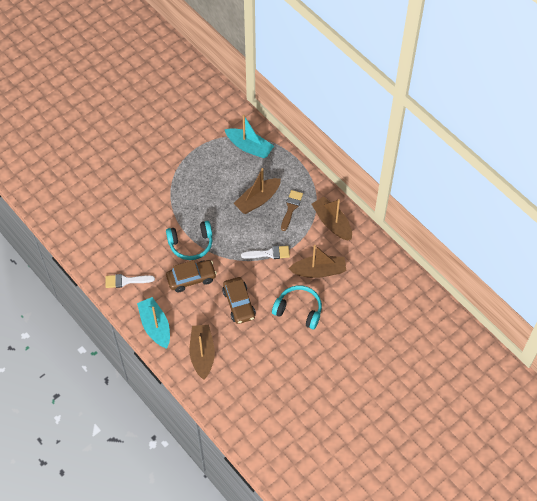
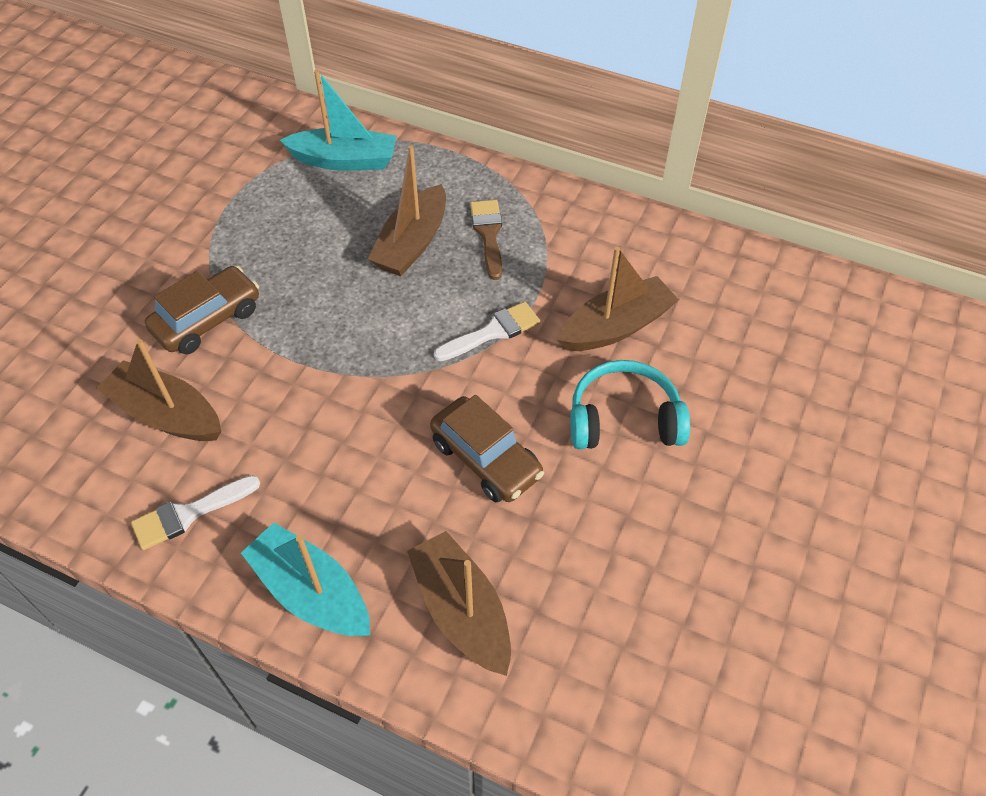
camera: 25 degrees left, 5 degrees down
turquoise headphones [166,221,212,260] -> none
brown car [166,260,217,292] -> brown car moved to [145,266,259,354]
brown boat [311,196,352,241] -> brown boat moved to [97,339,221,441]

